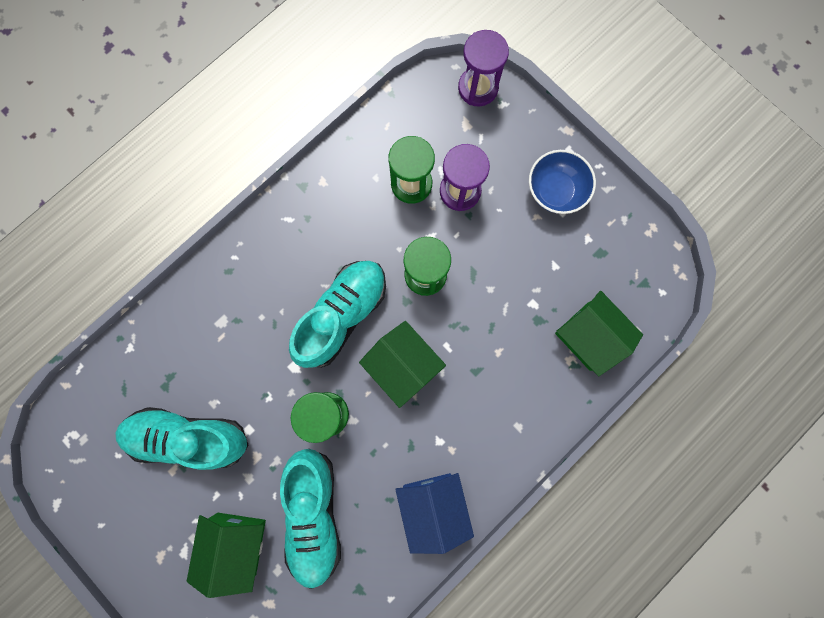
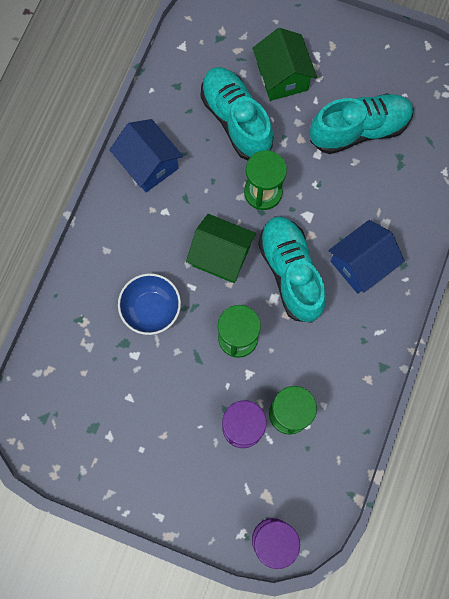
camera: 155 degrees right, 5 degrees down
turquoise shoe [289,261,386,368] -> turquoise shoe turned 150 degrees clockwise [258,216,326,323]
blue bowl [529,150,596,214] -> blue bowl moved to [118,273,181,335]
green house [555,291,643,376] -> none
none -> blue house [328,220,405,294]

